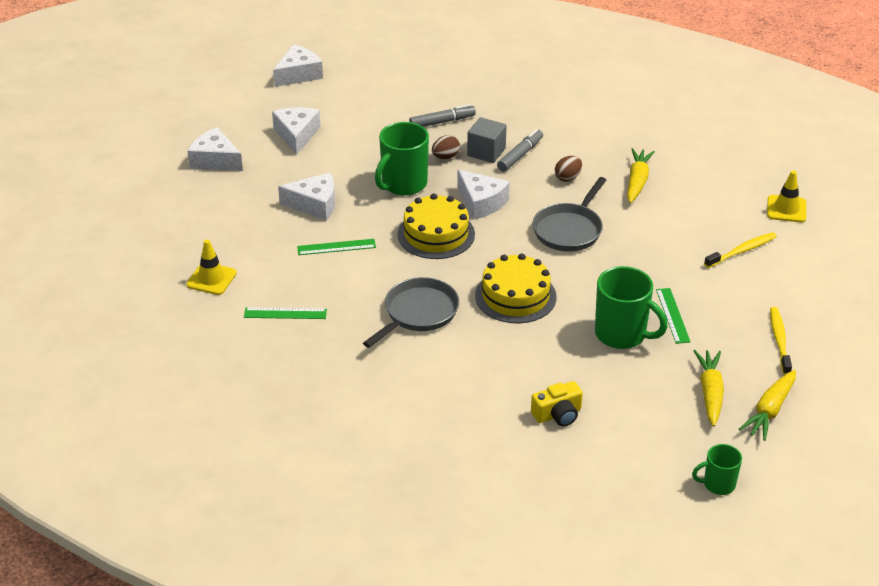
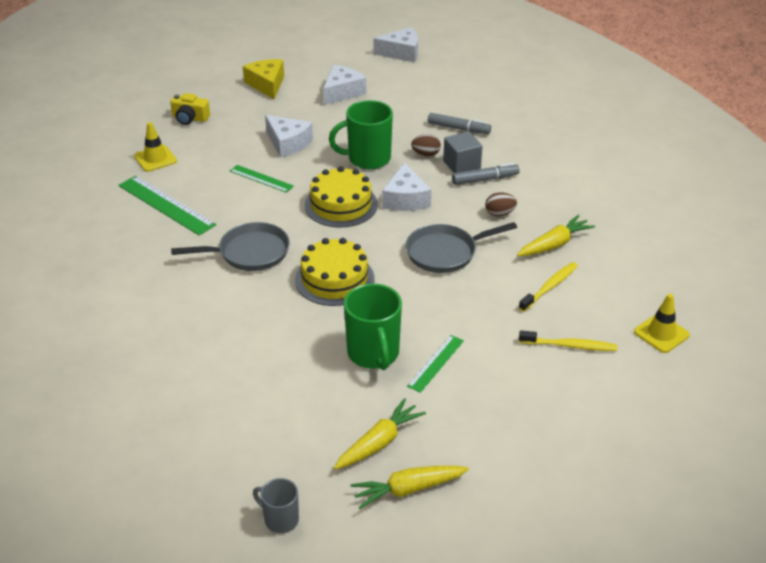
camera: 40 degrees right, 0 degrees up
white cheese [187,127,243,171] -> yellow cheese [243,59,284,99]
green ruler [244,307,327,319] -> green ruler [118,176,216,236], size x1.71
yellow camera [531,381,583,427] -> yellow camera moved to [170,93,210,125]
green mug [692,444,742,495] -> grey mug [253,478,299,533]
yellow toothbrush [770,307,792,375] -> yellow toothbrush moved to [519,262,578,312]

